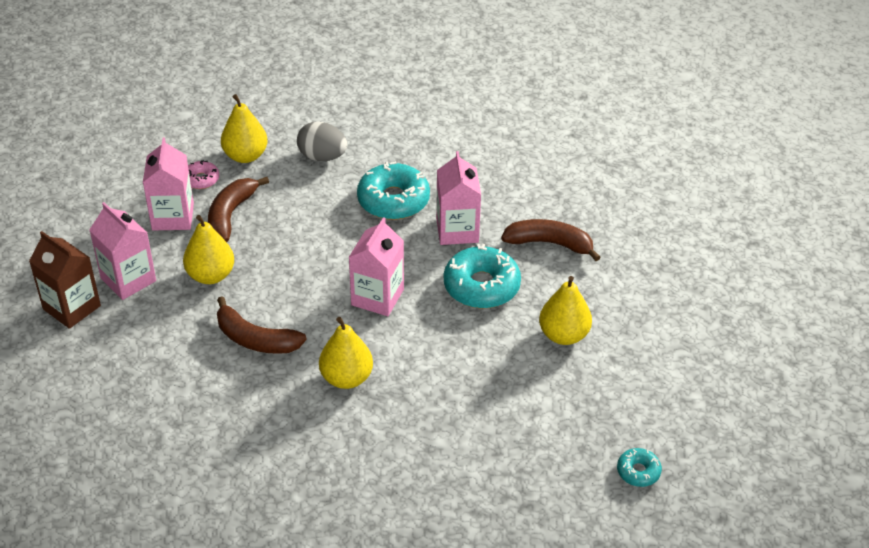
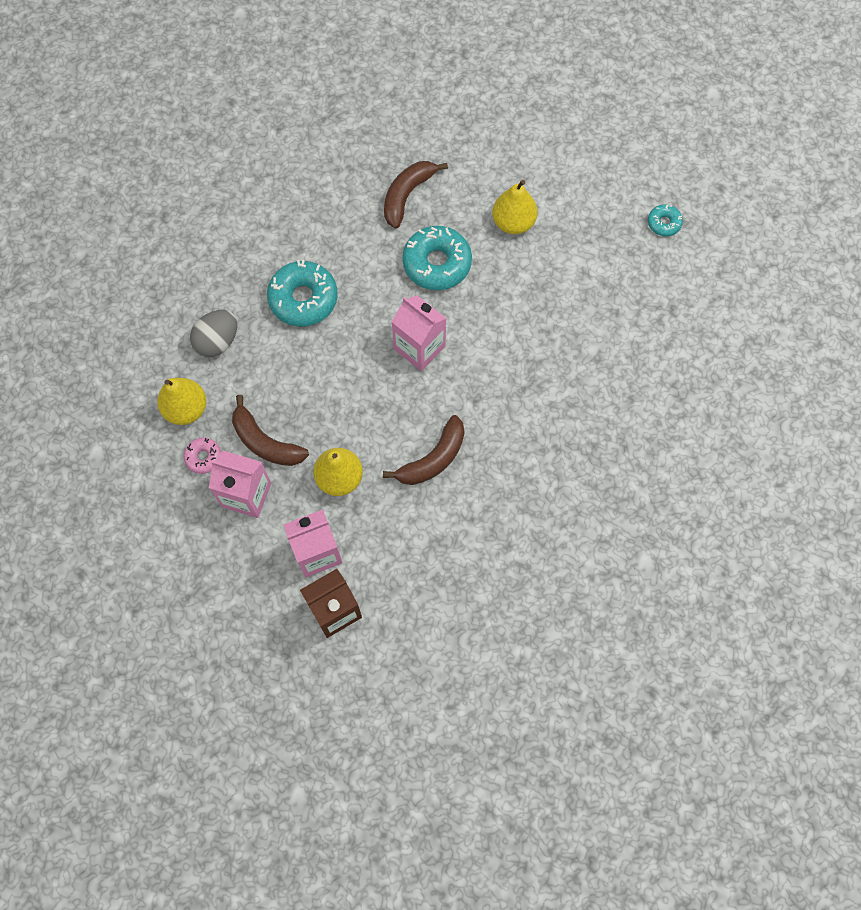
camera: 70 degrees left, 25 degrees up
yellow pear [319,317,373,389] -> none
pink carton [436,151,481,245] -> none

